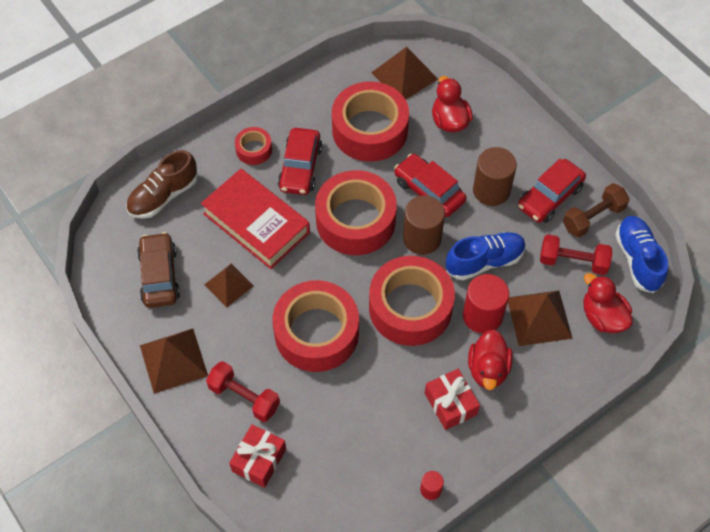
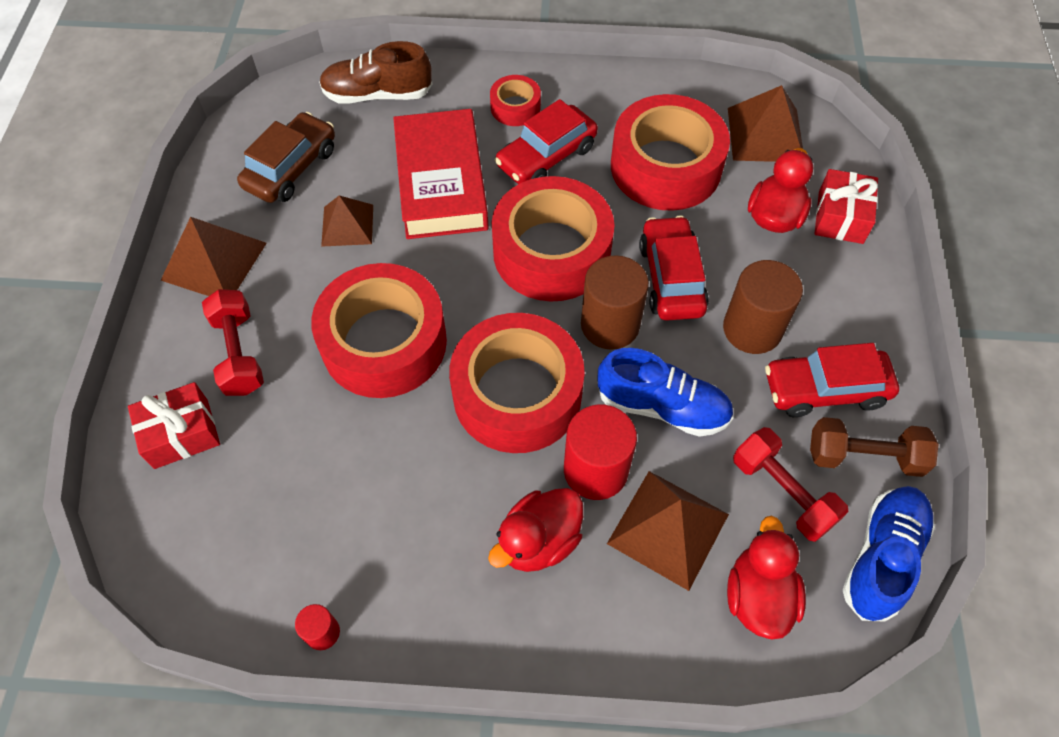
camera: 40 degrees right, 0 degrees up
red gift [425,369,480,430] -> red gift moved to [815,169,878,244]

